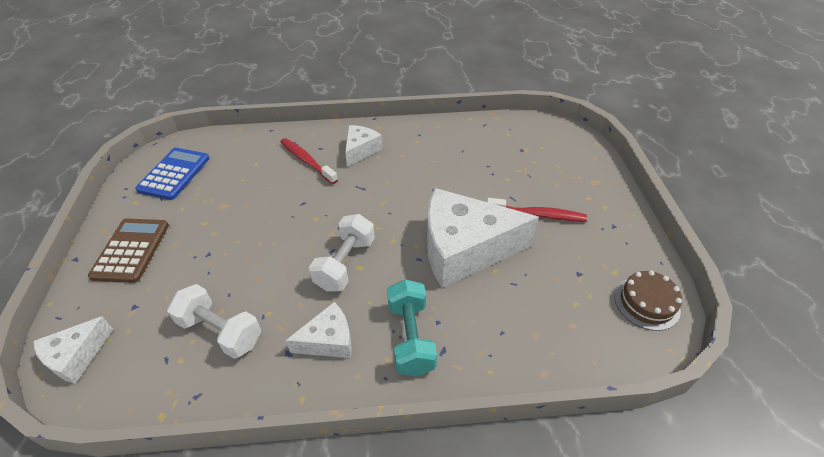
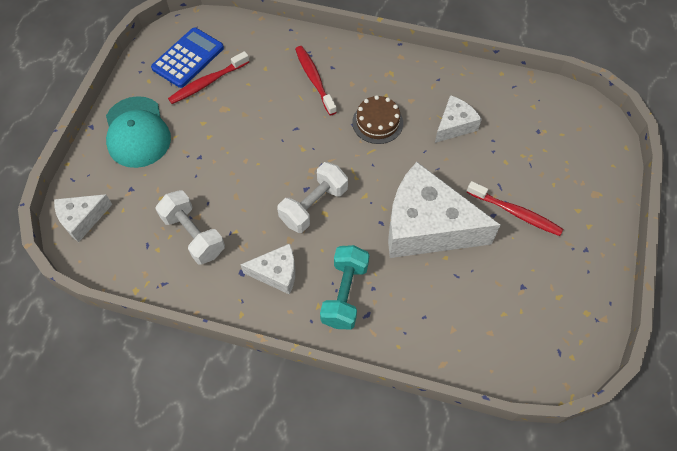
camera: 20 degrees right, 15 degrees up
brown calculator [88,219,169,283] -> turquoise cap [106,96,171,168]
white cheese [345,125,382,166] -> white cheese moved to [435,95,482,143]
brown cake [615,270,682,331] -> brown cake moved to [352,95,403,144]
none -> red toothbrush [168,51,249,104]

